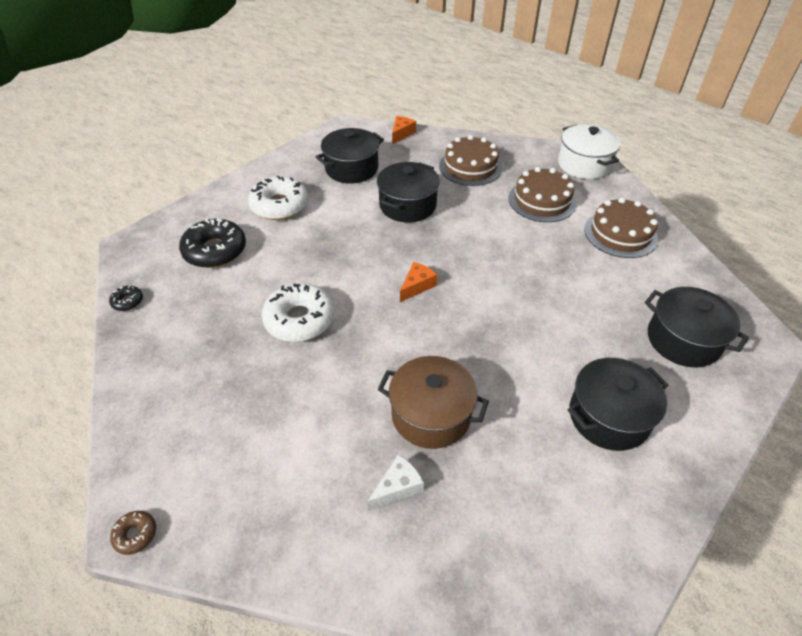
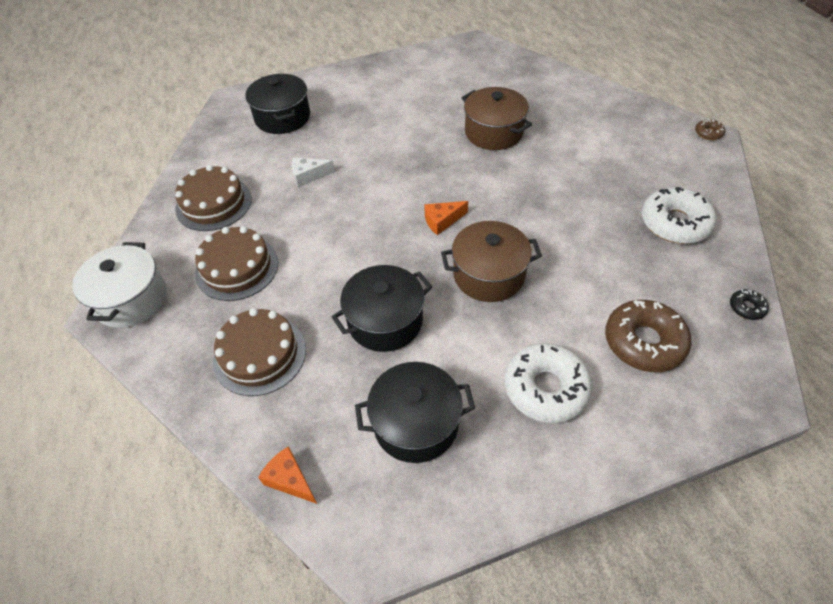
camera: 150 degrees left, 5 degrees up
black donut [179,218,246,268] -> brown donut [605,300,691,372]
white donut [261,283,334,342] -> white donut moved to [642,187,717,244]
white cheese [367,454,424,510] -> white cheese moved to [292,158,335,187]
orange cheese [392,116,416,144] -> orange cheese turned 75 degrees clockwise [258,446,317,504]
black pot [567,358,668,451] -> none
none -> brown pot [441,221,542,302]

